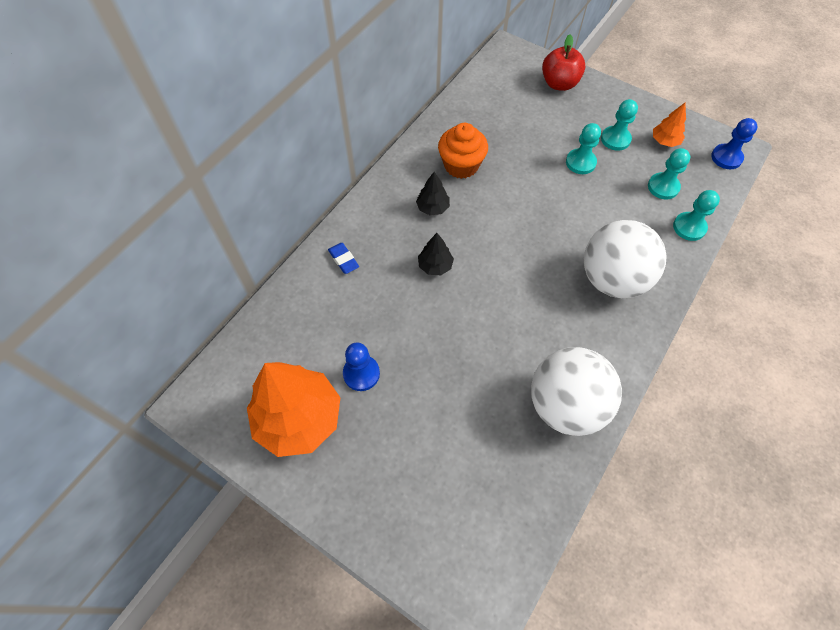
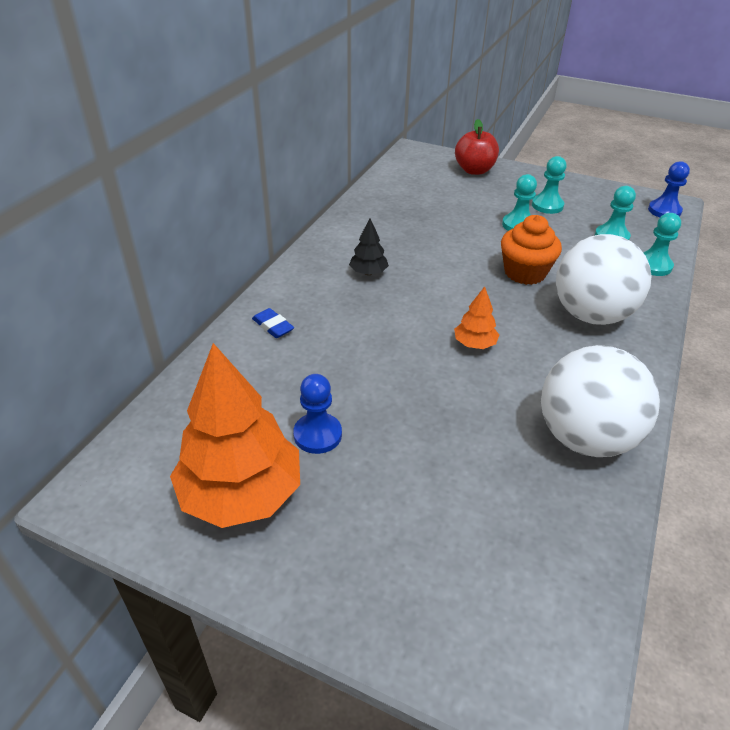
camera: 10 degrees left, 20 degrees down
black tree [418,233,454,275] -> none
orange cupcake [438,123,488,179] -> orange cupcake moved to [501,215,562,285]
orange tree [653,103,686,147] -> orange tree moved to [454,286,499,349]

